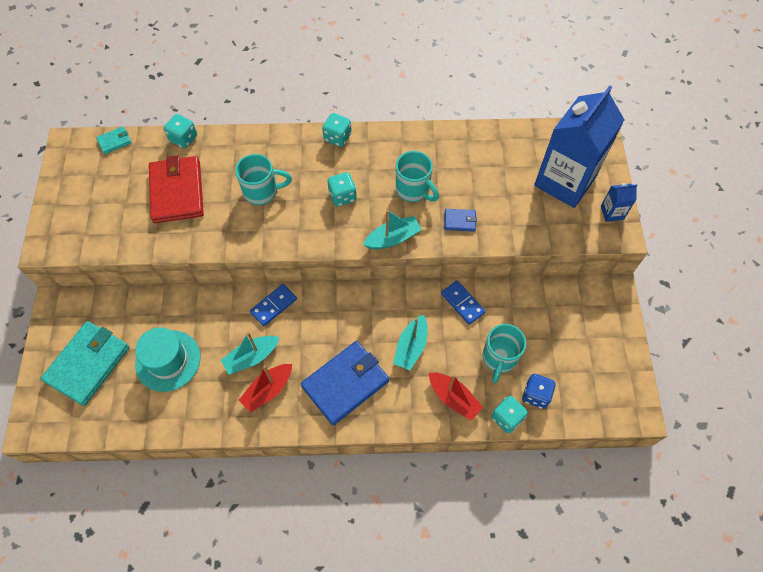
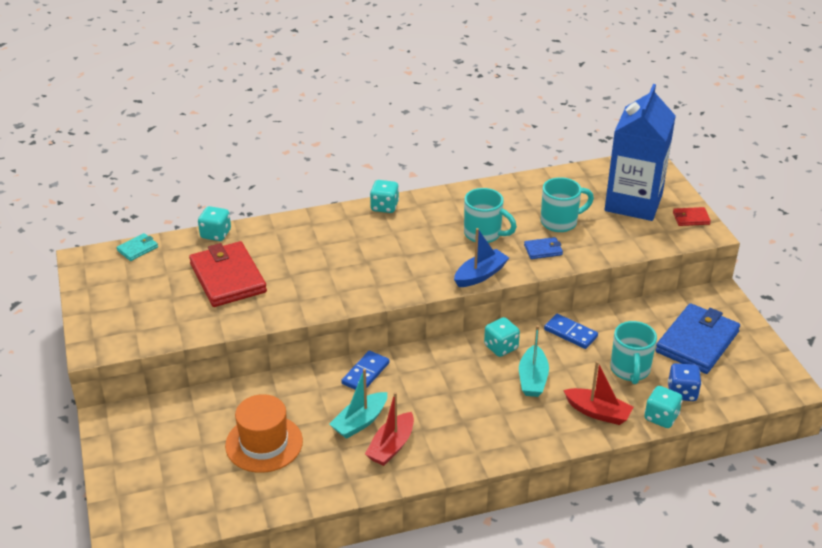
camera: 15 degrees left, 25 degrees down
turquoise wallet [40,321,130,406] -> none
turquoise hat [135,327,201,392] -> orange hat [225,394,303,473]
turquoise mug [235,154,292,205] -> turquoise mug moved to [541,177,594,232]
blue wallet [301,341,389,425] -> blue wallet moved to [655,303,740,374]
turquoise dice [328,172,357,206] -> turquoise dice moved to [484,317,520,357]
turquoise boat [363,210,422,249] -> blue boat [454,228,509,287]
blue carton [601,183,638,222] -> red wallet [673,207,711,226]

